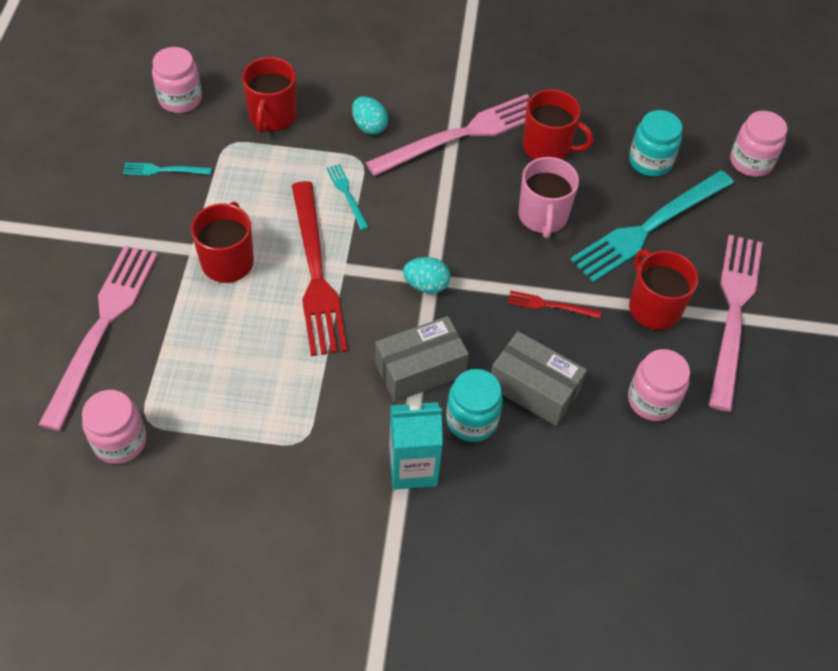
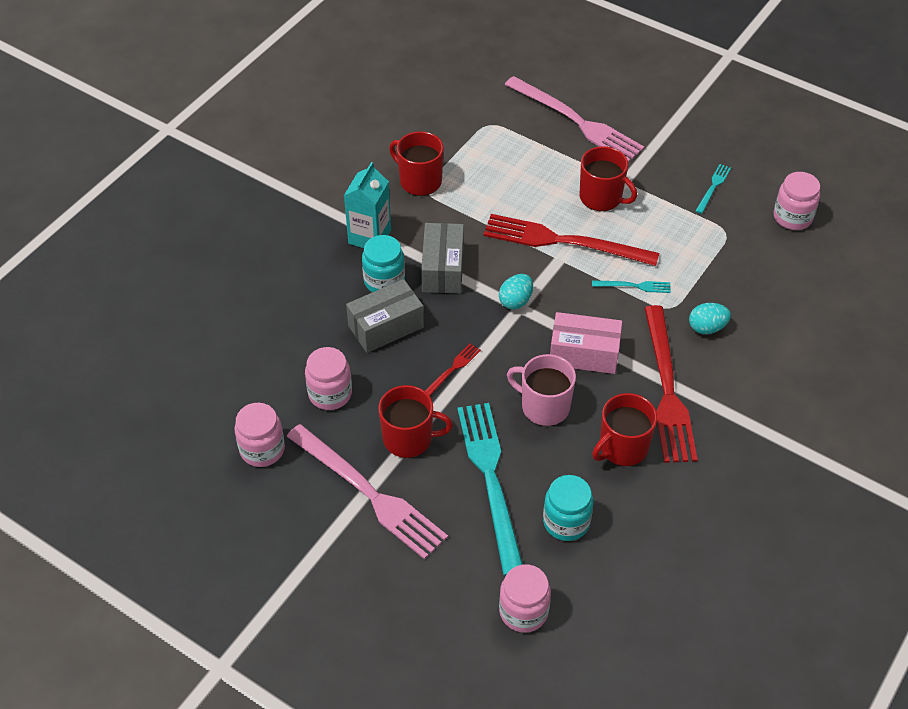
camera: 120 degrees right, 5 degrees down
pink jar [82,390,147,464] -> pink jar moved to [235,403,285,467]
red mug [242,57,297,133] -> red mug moved to [389,131,444,196]
pink fork [365,94,529,176] -> red fork [644,305,698,463]
none -> pink box [550,312,622,374]

